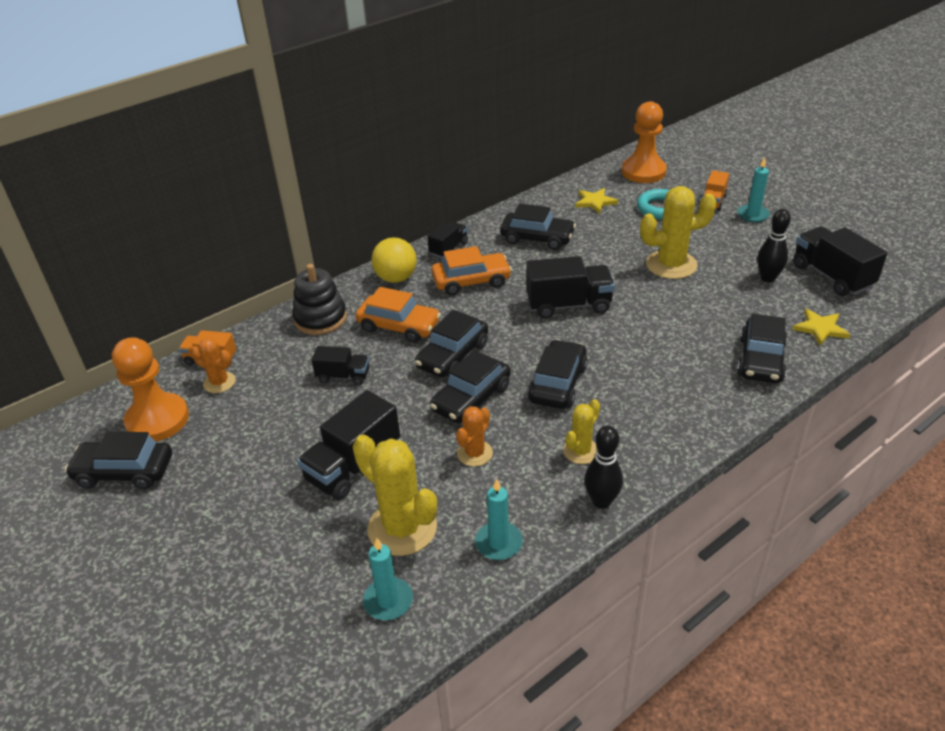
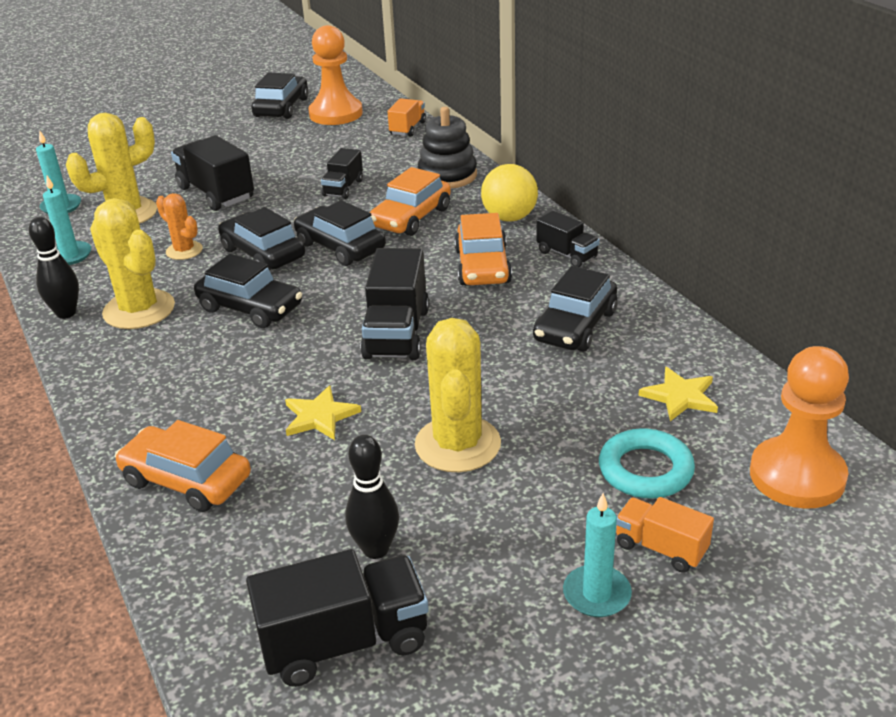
camera: 100 degrees right, 5 degrees down
orange cactus [191,338,236,393] -> none
yellow cactus [563,399,600,464] -> yellow cactus [90,198,175,329], size x1.79
black car [737,314,788,383] -> orange car [115,420,251,512]
yellow star [792,309,850,346] -> yellow star moved to [285,386,361,440]

